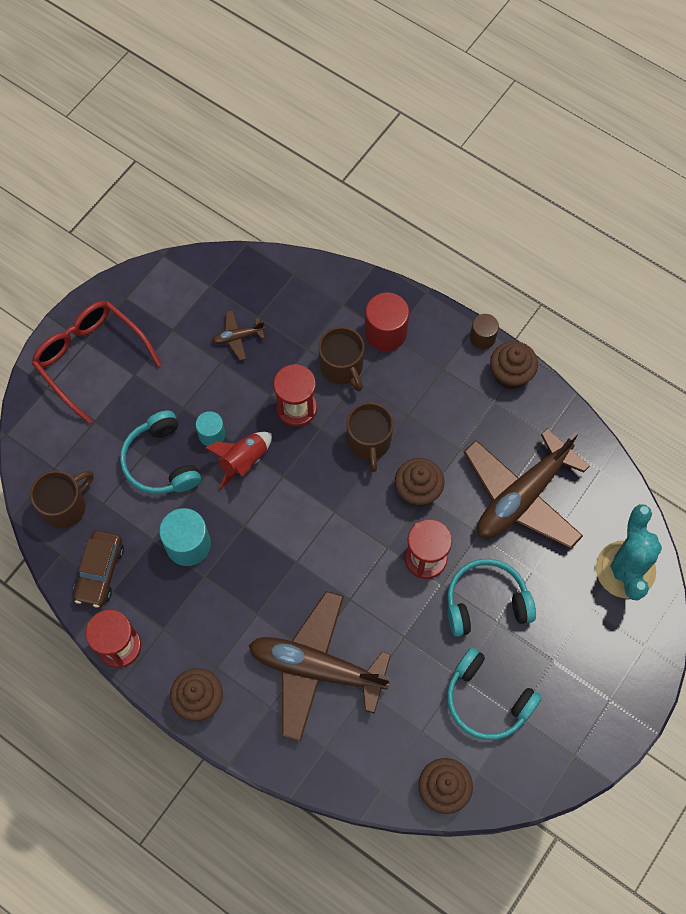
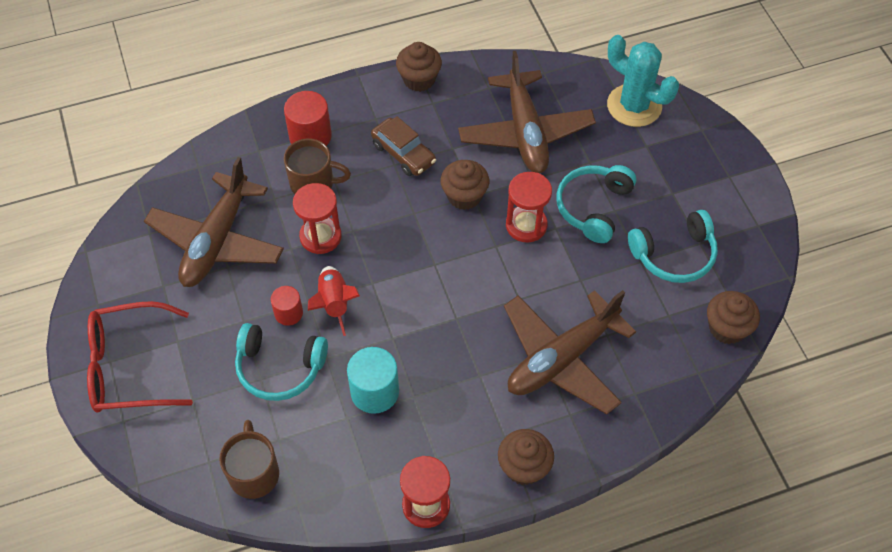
camera: 55 degrees left, 10 degrees down
brown car [73,531,124,607] -> brown car moved to [371,116,436,176]
turquoise cylinder [196,411,225,446] -> red cylinder [271,286,303,326]
brown plane [212,310,265,361] -> brown plane [144,157,284,287], size x2.42
brown mug [346,402,393,472] -> none
brown cylinder [470,314,499,349] -> none

